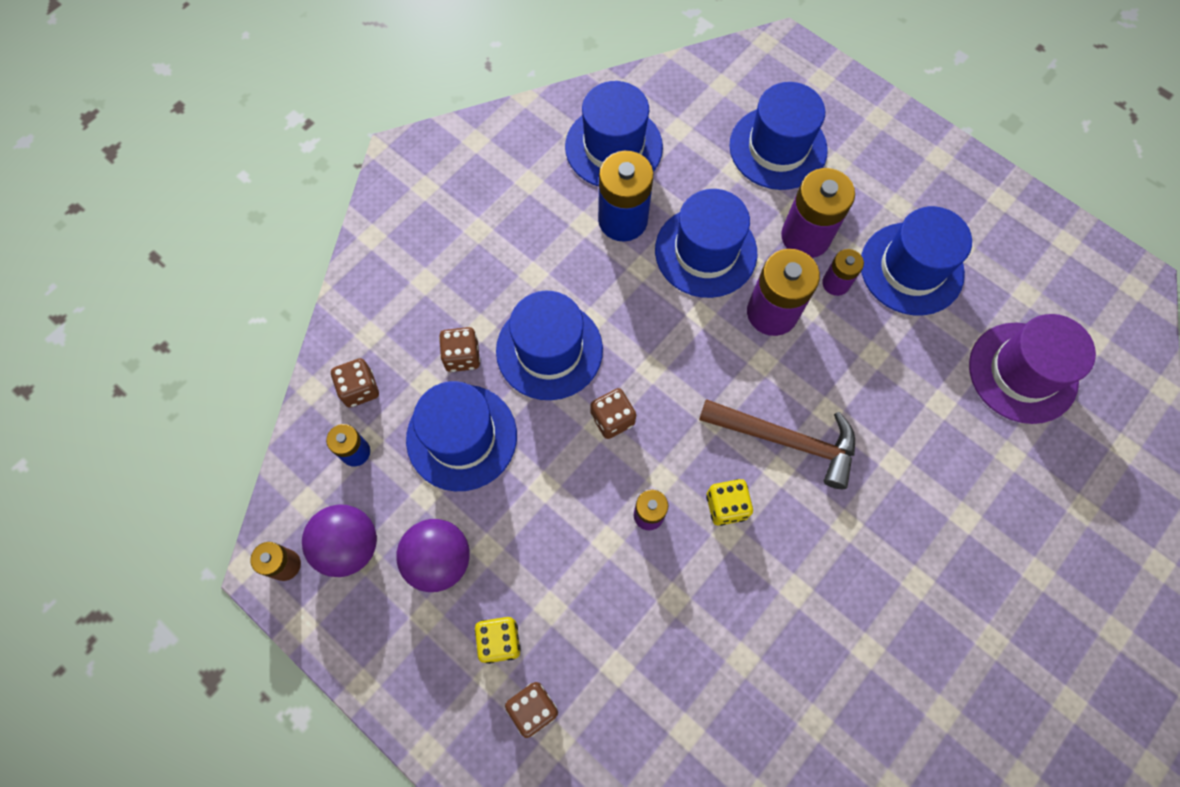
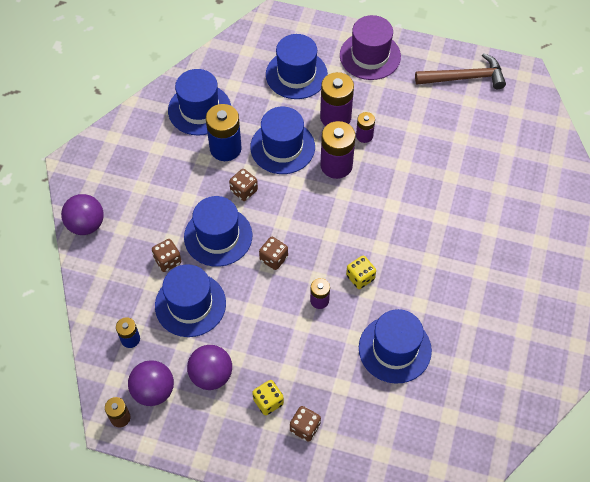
camera: 25 degrees left, 10 degrees down
brown dice [331,358,379,408] -> brown dice moved to [229,169,258,201]
brown hammer [699,399,855,489] -> brown hammer moved to [415,53,506,89]
blue hat [861,206,972,315] -> blue hat moved to [359,309,432,384]
purple hat [969,314,1096,424] -> purple hat moved to [340,15,401,80]
none -> purple ball [61,194,104,235]

